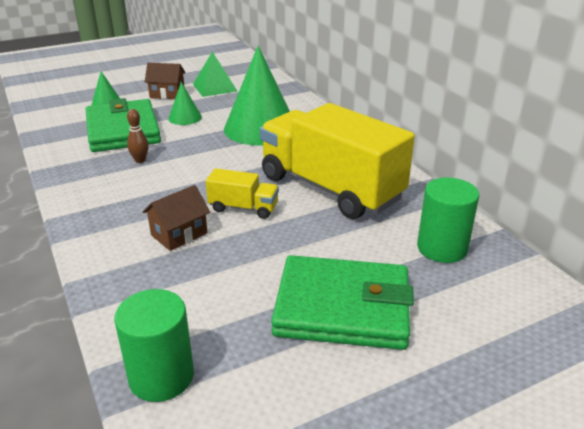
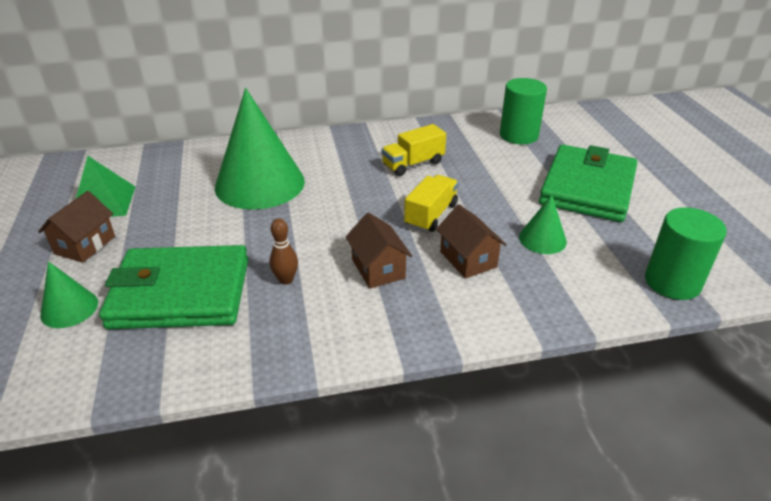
camera: 75 degrees left, 5 degrees up
green cone [168,82,202,125] -> green cone moved to [519,195,567,254]
yellow truck [260,103,415,219] -> yellow truck [382,124,446,176], size x0.43
none -> brown house [346,212,412,288]

